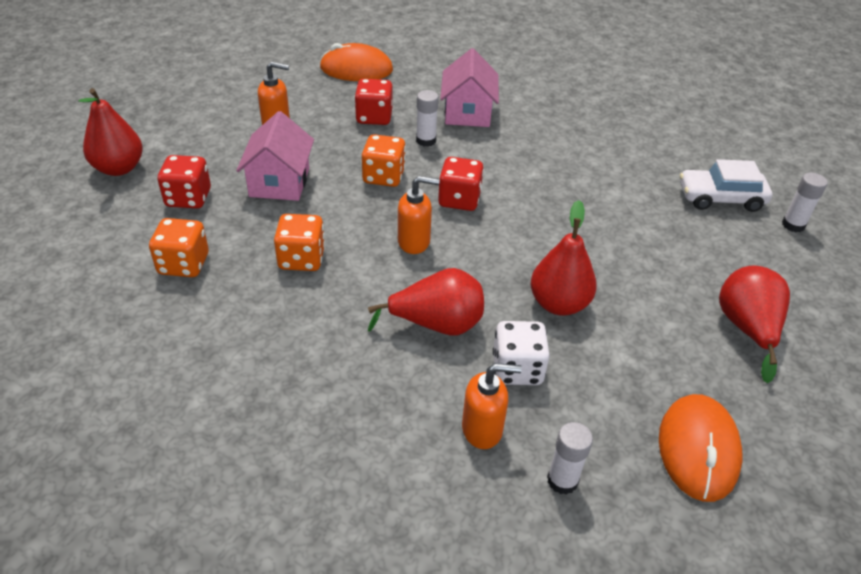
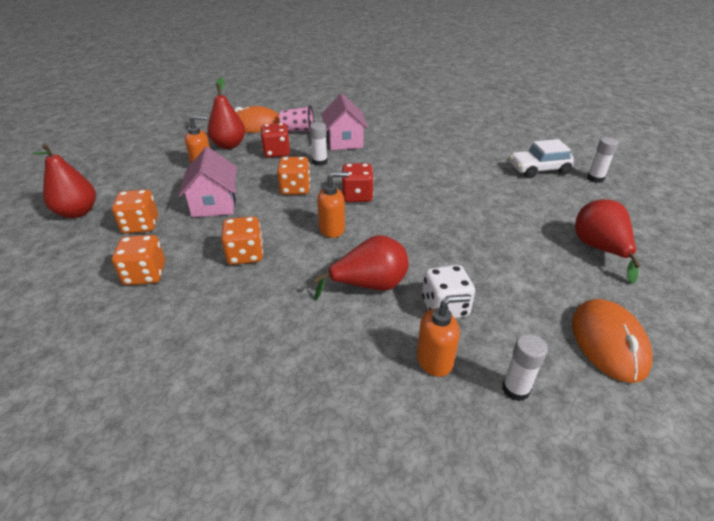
camera: 10 degrees left, 5 degrees down
red dice [158,155,211,208] -> orange dice [112,189,158,234]
red pear [531,200,597,316] -> red pear moved to [207,77,245,149]
none -> pink cup [279,105,314,132]

